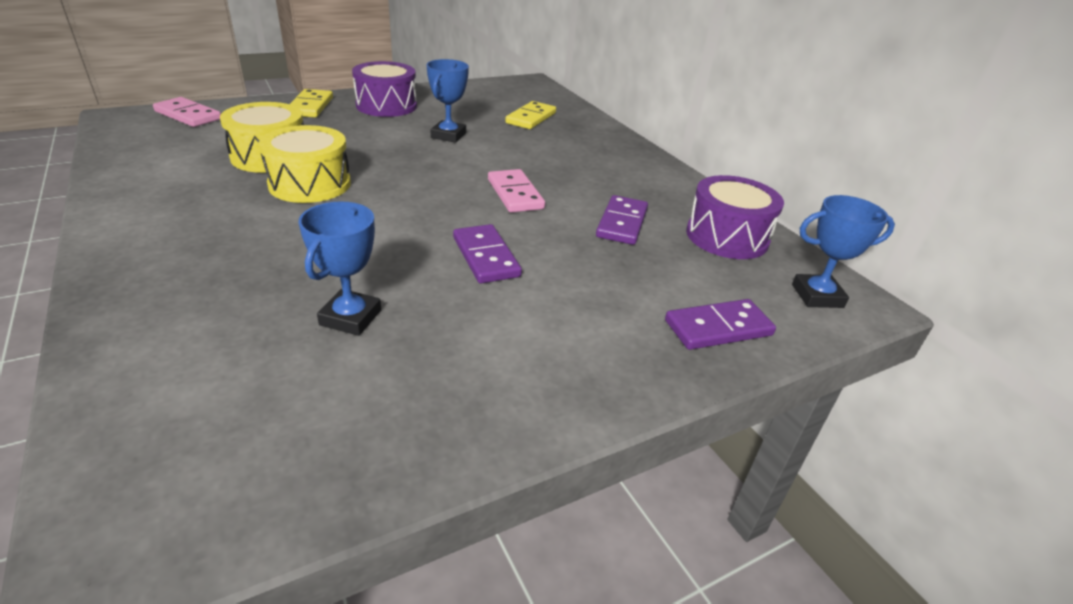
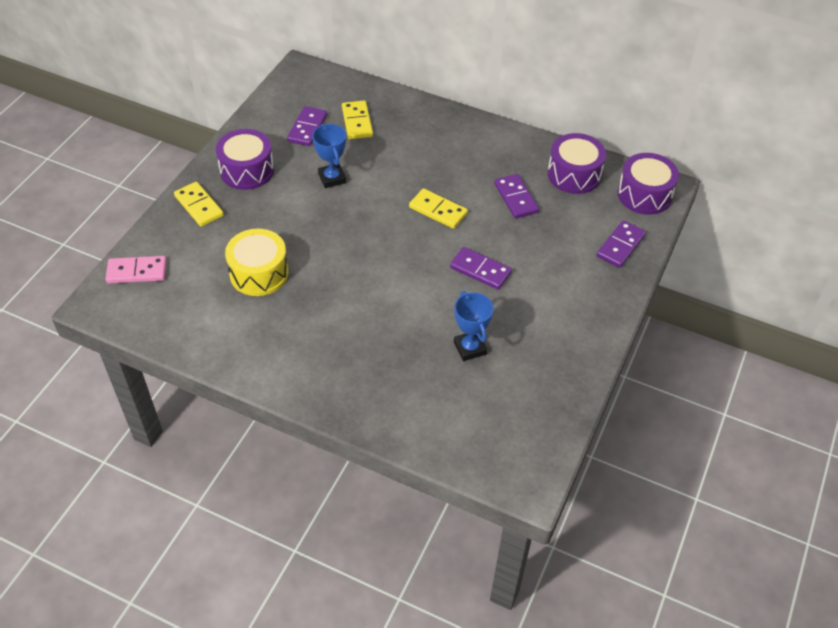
camera: 35 degrees left, 15 degrees up
yellow drum [259,125,351,203] -> none
pink domino [488,169,545,213] -> yellow domino [409,188,468,229]
blue trophy [792,195,895,308] -> purple drum [618,153,679,215]
none -> purple domino [287,106,327,146]

